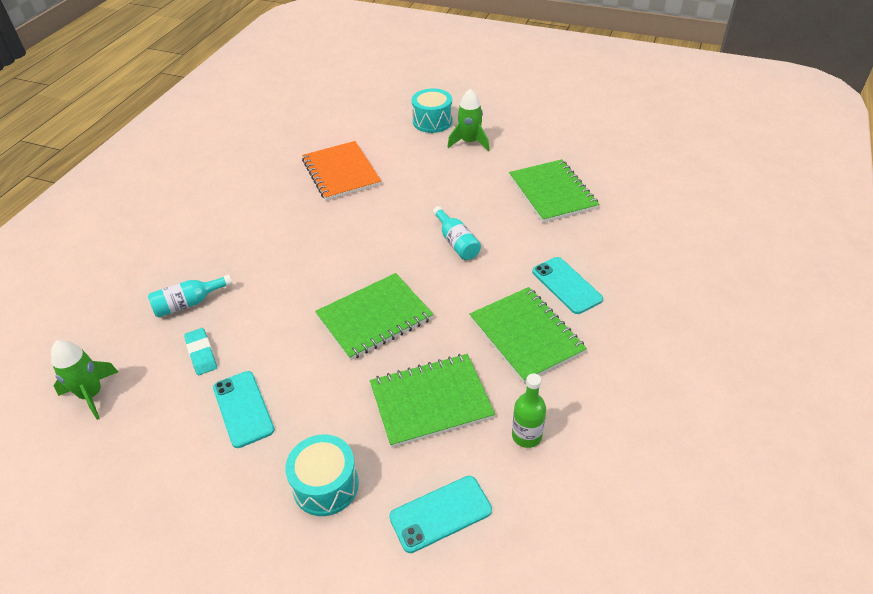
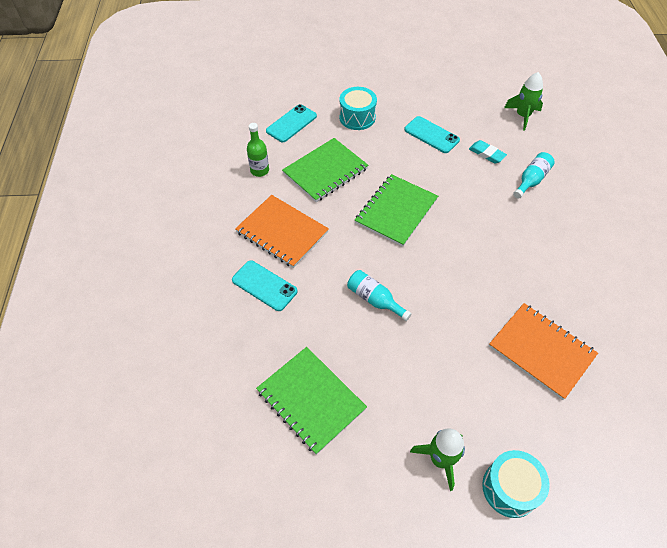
camera: 155 degrees right, 10 degrees up
green notebook [470,287,587,383] -> orange notebook [235,195,329,268]

